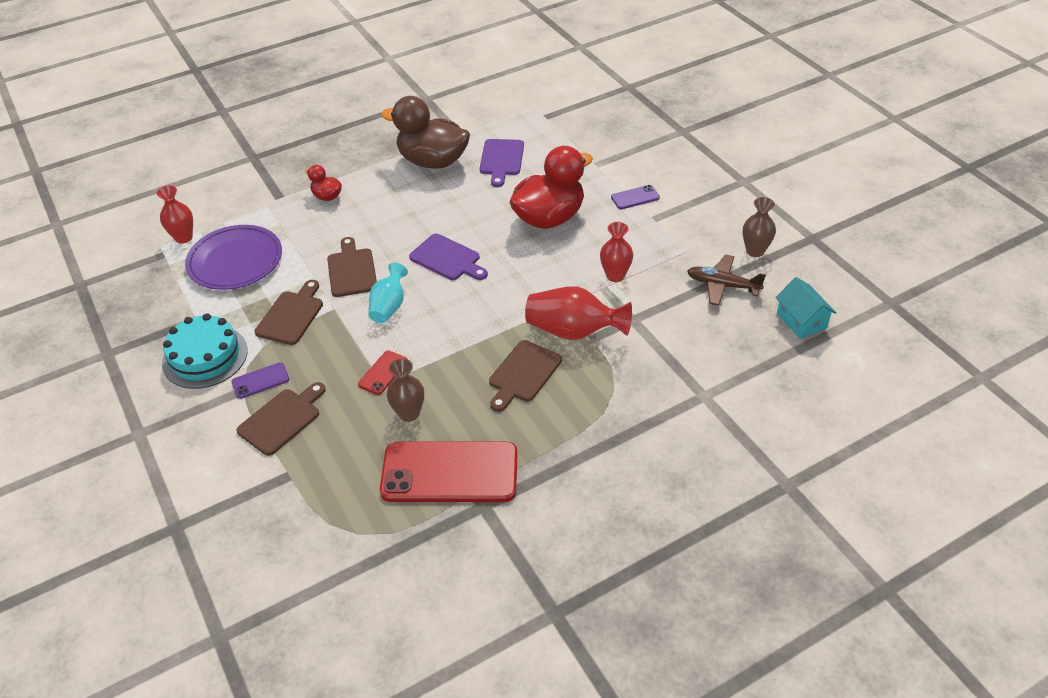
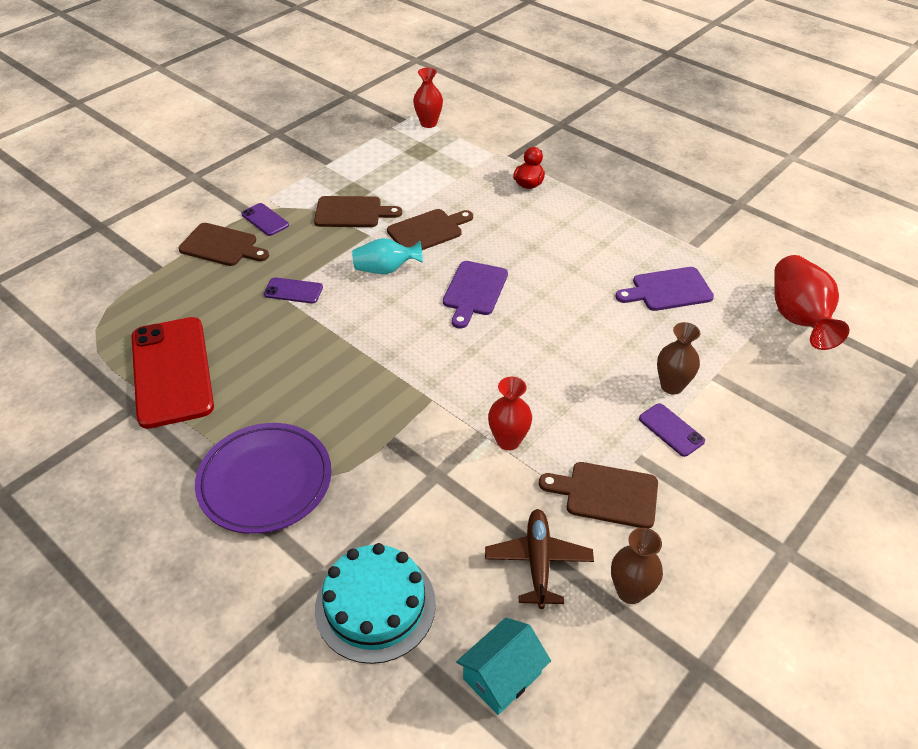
camera: 70 degrees right, 0 degrees up
turquoise cake [162,313,248,389] -> turquoise cake moved to [315,543,436,664]
purple plate [185,225,282,290] -> purple plate moved to [195,423,332,534]
red phone [358,351,408,395] -> purple phone [264,277,323,303]
brown duck [381,96,470,169] -> none
brown vase [387,359,424,422] -> brown vase moved to [657,322,701,395]
brown cutting board [489,340,562,412] -> brown cutting board moved to [539,462,658,528]
red duck [509,146,593,229] -> none
red vase [525,286,632,340] -> red vase moved to [774,255,849,350]

